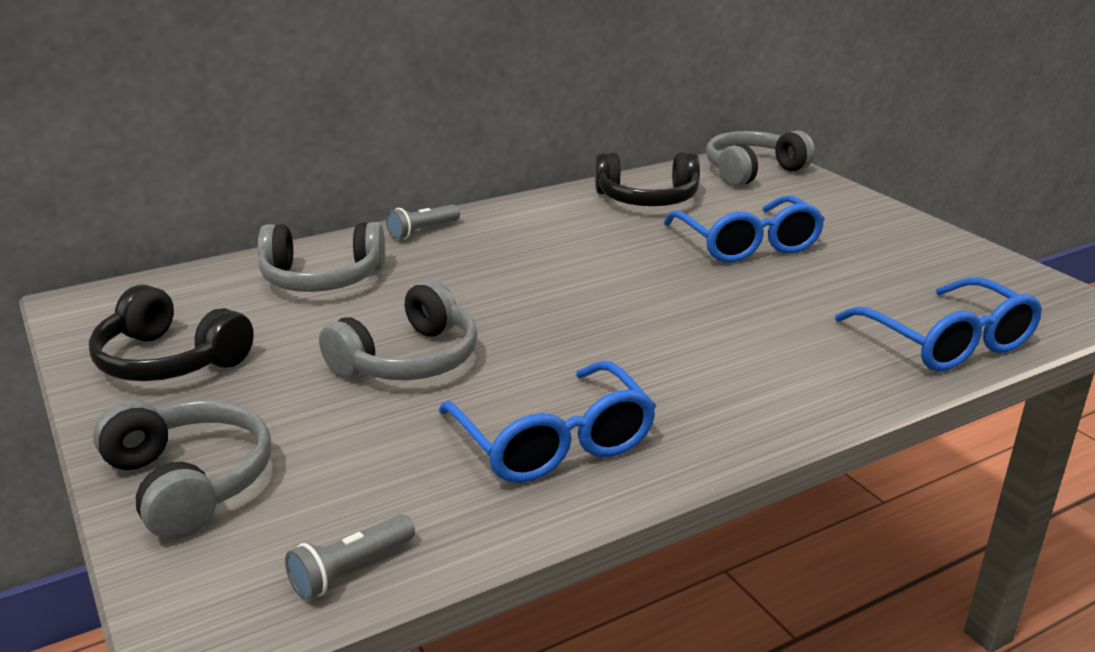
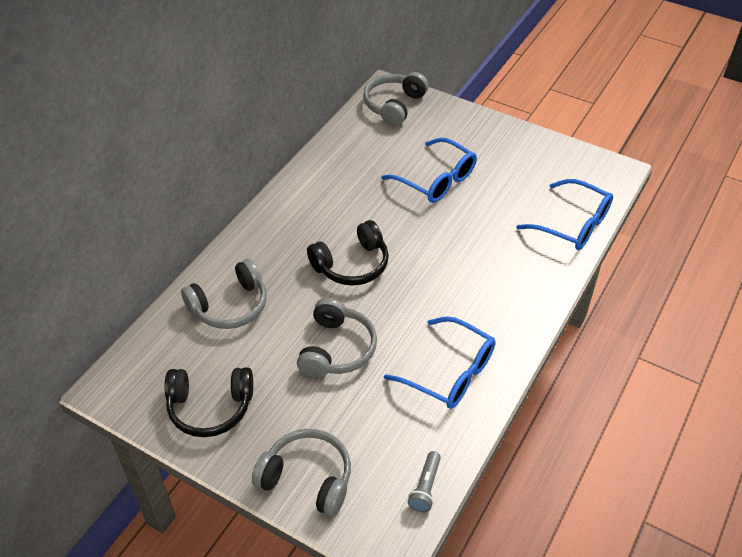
camera: 30 degrees left, 20 degrees up
grey flashlight [386,205,460,240] -> none
black headphones [595,152,700,206] -> black headphones moved to [307,220,389,286]

